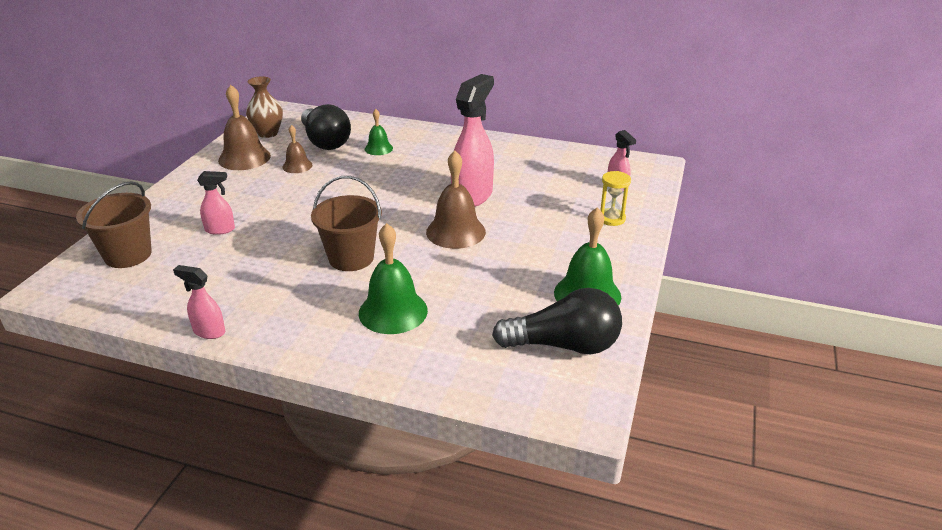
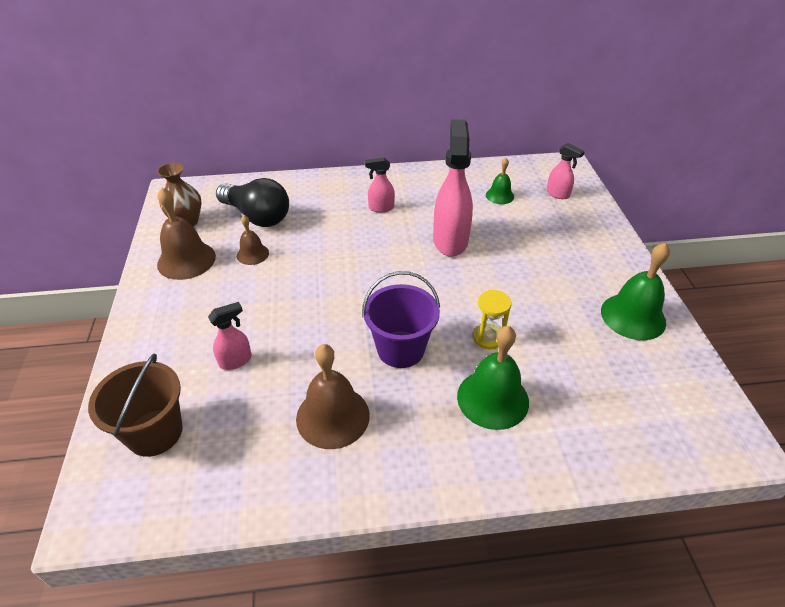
camera: 25 degrees left, 10 degrees up
pink spray bottle [173,265,225,339] -> pink spray bottle moved to [365,158,395,212]
brown bucket [311,176,382,271] -> purple bucket [362,271,440,368]
green bell [365,109,393,155] -> green bell moved to [486,158,514,204]
brown bell [426,151,486,249] -> brown bell moved to [296,344,370,449]
black light bulb [492,288,622,354] -> none
yellow hourglass [600,171,631,226] -> yellow hourglass moved to [473,290,511,349]

